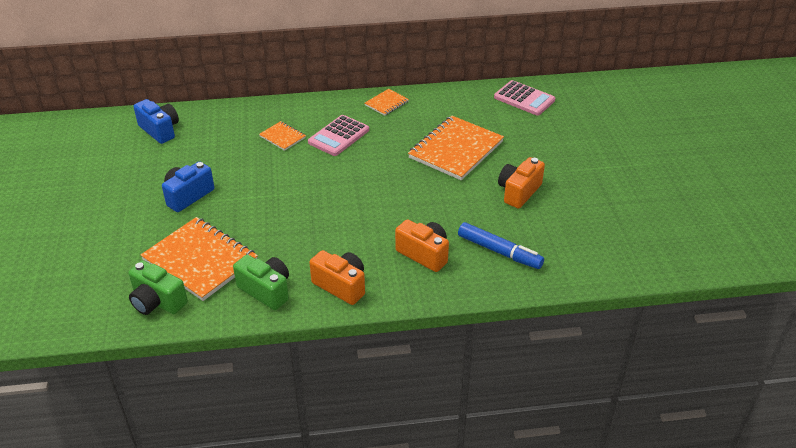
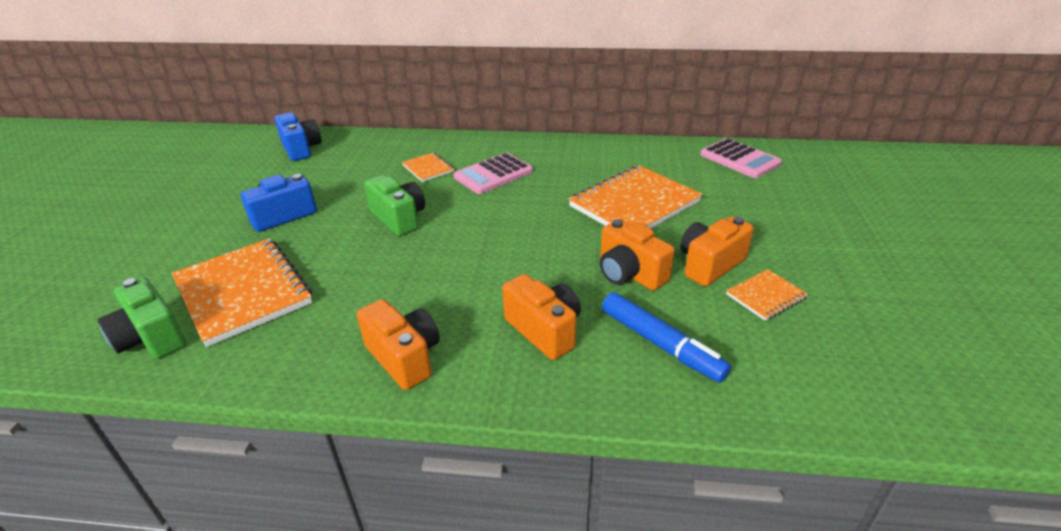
camera: 15 degrees right, 5 degrees down
green camera [233,255,289,310] -> green camera moved to [364,175,425,236]
orange notebook [365,89,409,116] -> orange notebook moved to [726,269,808,321]
none -> orange camera [600,219,675,291]

